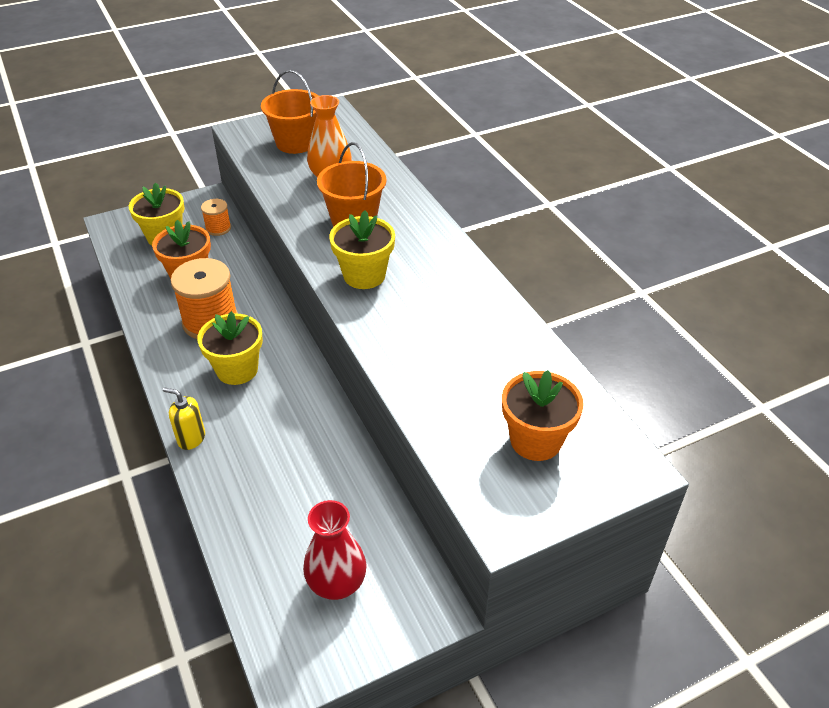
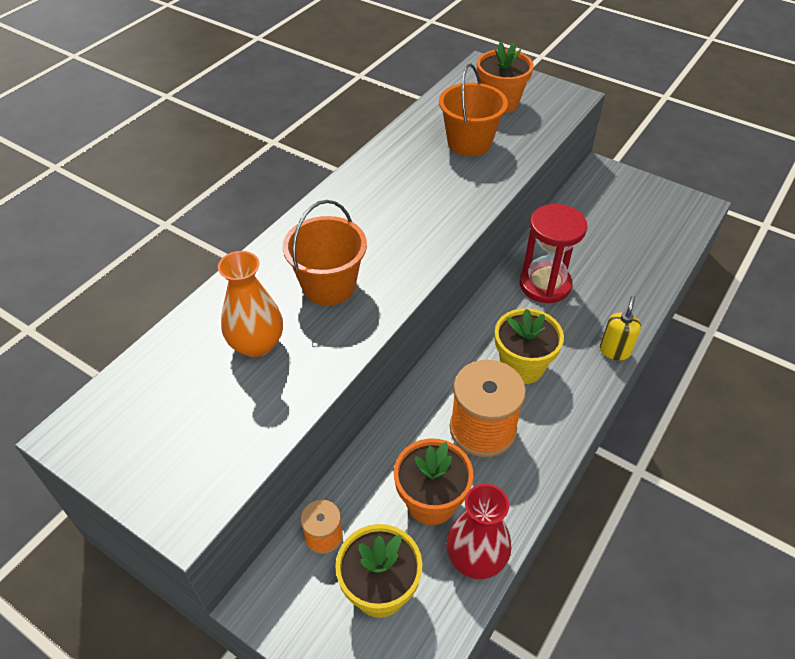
camera: 120 degrees left, 5 degrees up
yellow soap dispenser [163,387,205,450] -> yellow soap dispenser turned 150 degrees counterclockwise [600,296,641,360]
orange bucket [261,70,318,154] -> orange bucket moved to [439,63,508,156]
red vase [303,500,367,600] -> red vase moved to [446,484,511,579]
yellow flower pot [329,210,395,289] -> none
none -> red hourglass [519,204,587,304]

